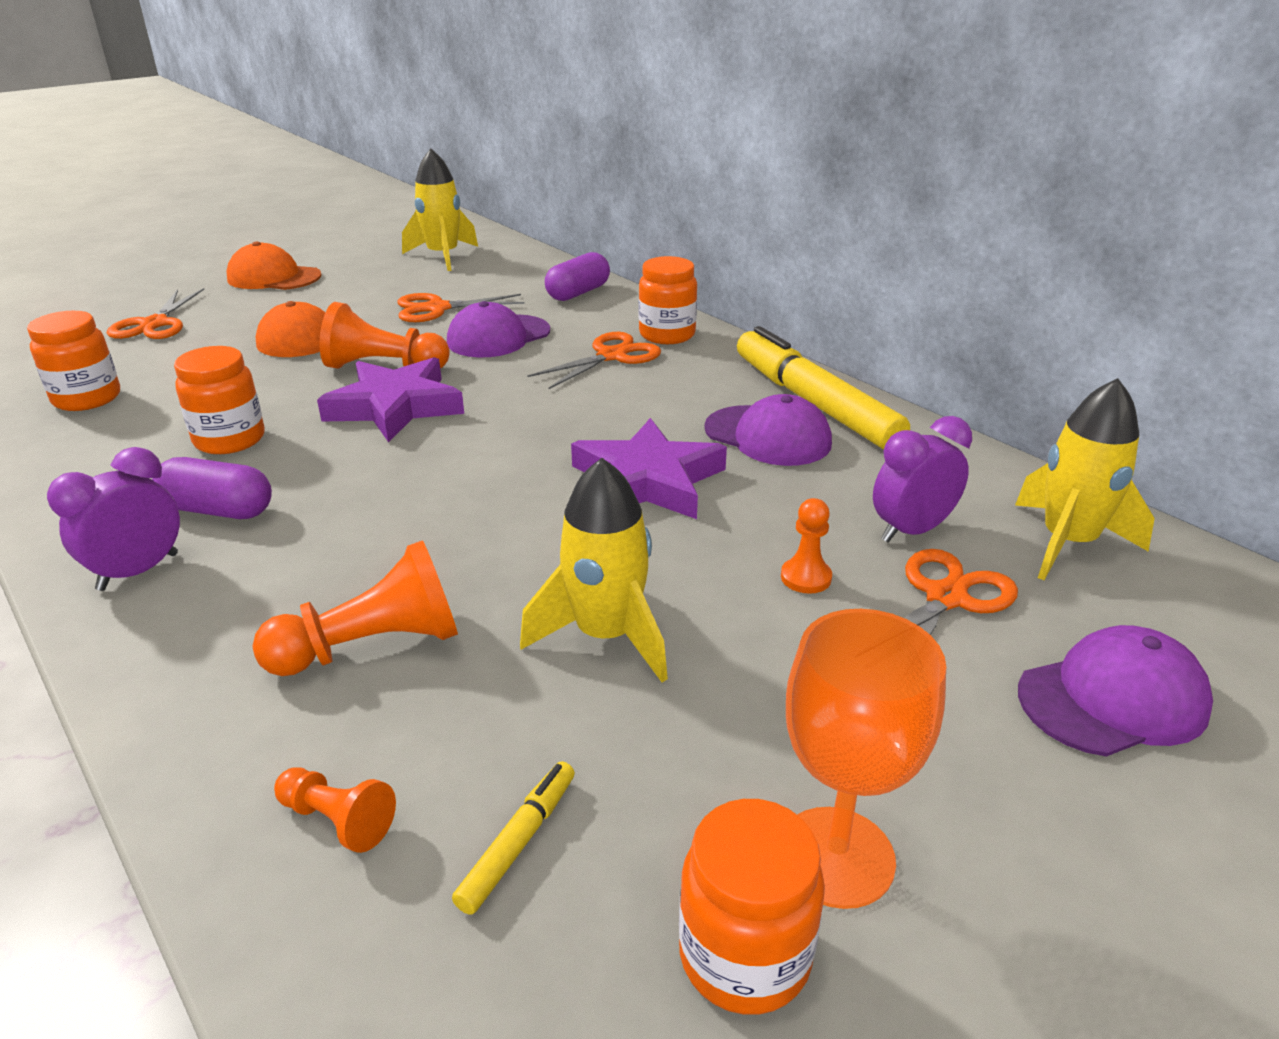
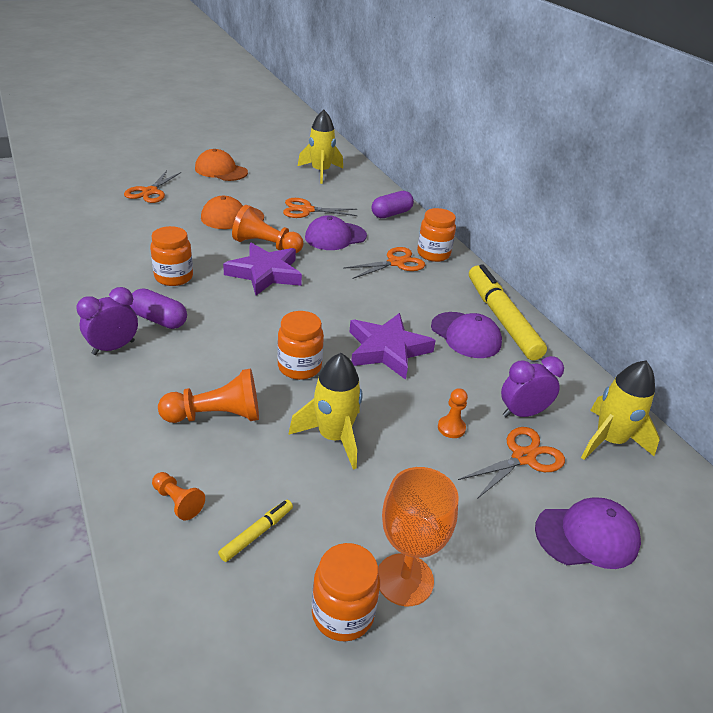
camera: 10 degrees right, 5 degrees up
orange jar [27,311,120,411] -> orange jar moved to [277,311,324,380]

